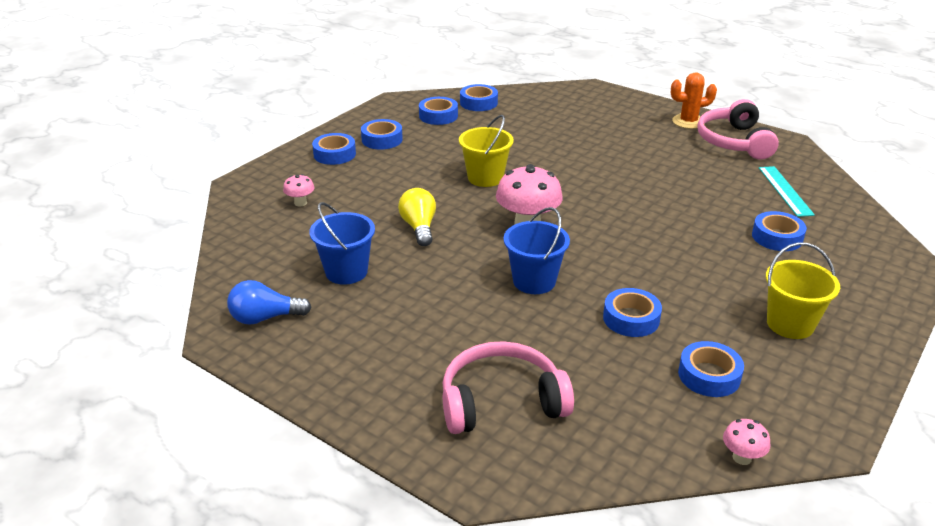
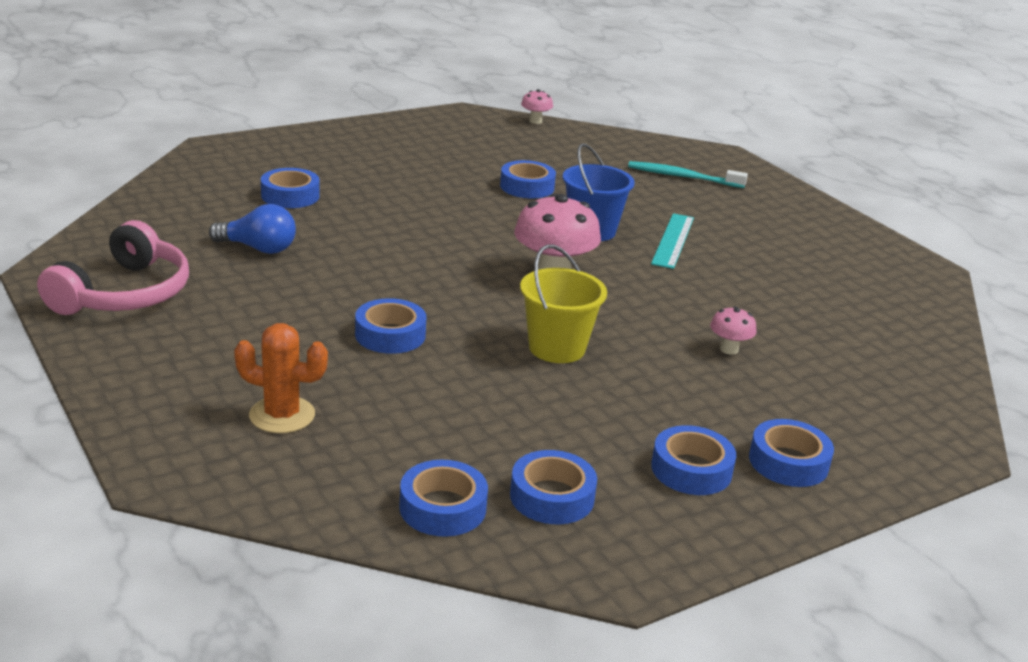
camera: 160 degrees left, 5 degrees down
blue light bulb [227,280,312,325] -> blue light bulb moved to [209,204,296,254]
pink mushroom [283,174,315,206] -> pink mushroom moved to [710,306,757,355]
blue bucket [309,202,375,285] -> none
yellow light bulb [398,188,436,246] -> none
pink headphones [443,341,574,434] -> turquoise toothbrush [628,161,748,188]
orange cactus [671,72,717,129] -> orange cactus moved to [234,323,328,433]
blue tape [678,341,744,397] -> blue tape moved to [355,298,426,354]
turquoise ruler [759,166,815,217] -> turquoise ruler moved to [651,213,694,269]
yellow bucket [766,242,840,339] -> none

